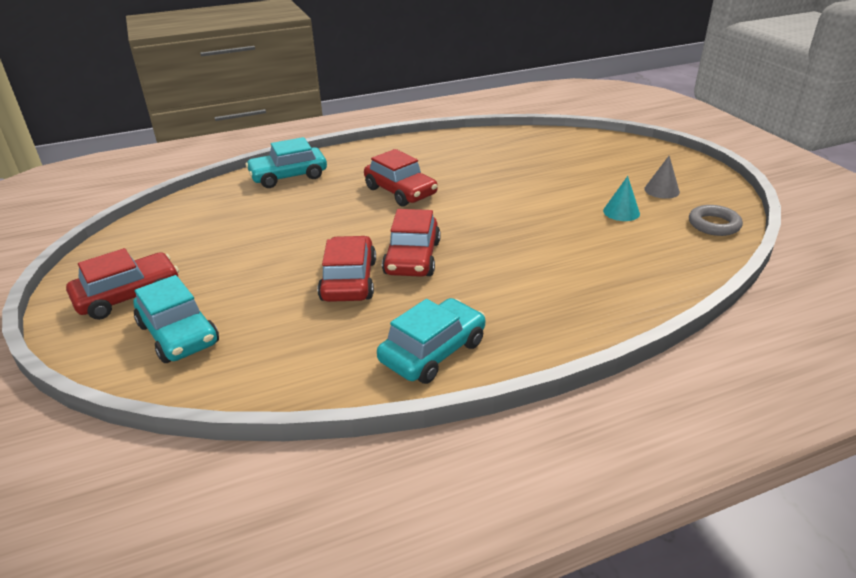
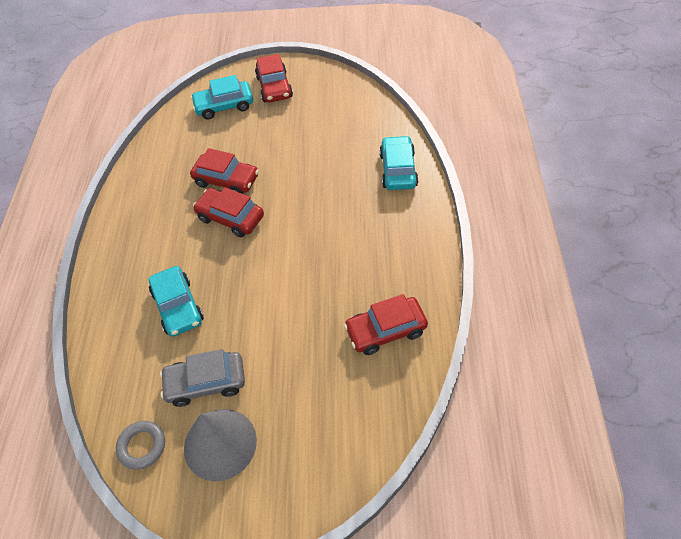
camera: 115 degrees right, 20 degrees up
red car [364,149,438,207] -> red car moved to [344,294,428,355]
turquoise car [377,298,485,384] -> turquoise car moved to [149,266,204,337]
turquoise cone [603,176,640,221] -> grey car [160,349,245,407]
grey cone [644,156,680,199] -> grey cone [184,409,257,481], size x2.03

